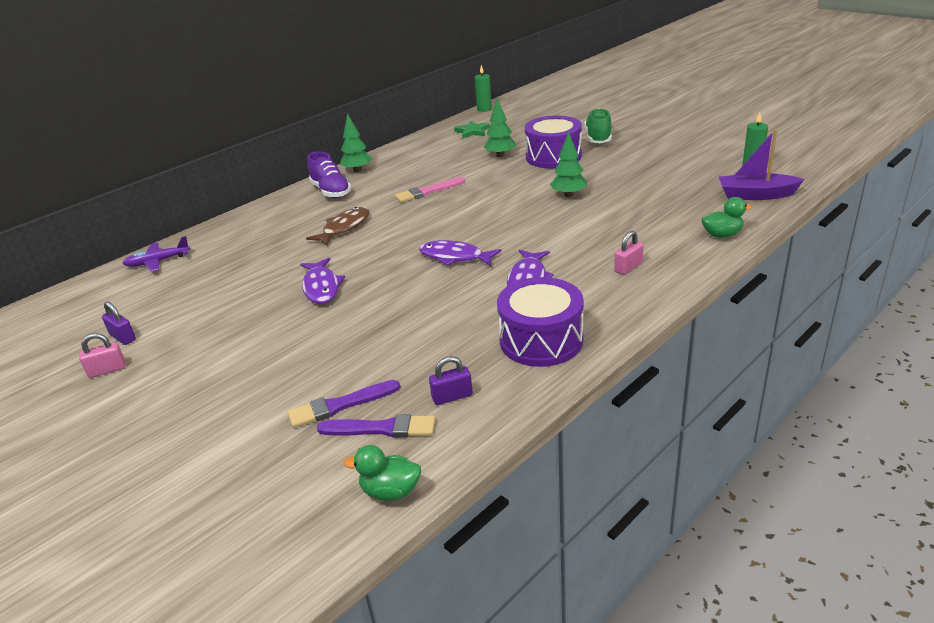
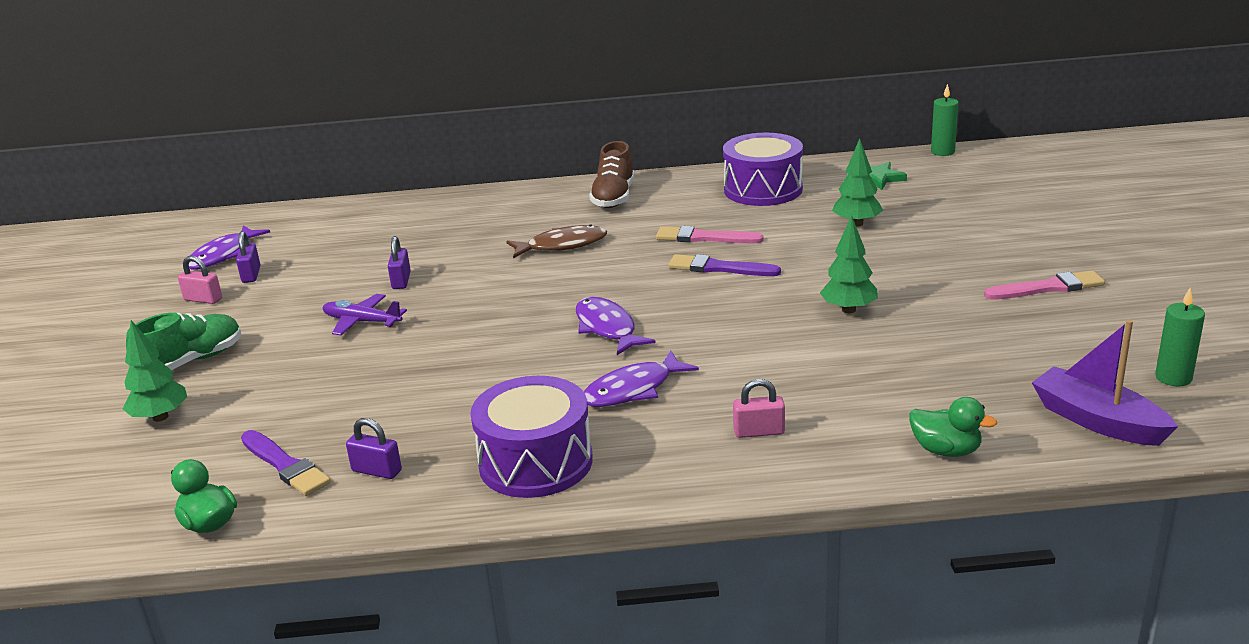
camera: 40 degrees right, 5 degrees down
purple plane [122,236,190,272] -> purple plane moved to [323,294,407,335]
purple brush [288,380,400,428] -> purple brush moved to [668,254,781,276]
purple fish [300,258,345,304] -> purple fish moved to [189,225,270,270]
purple shoe [307,151,351,198] -> brown shoe [589,141,635,208]
green tree [340,113,372,172] -> green tree moved to [123,320,187,422]
purple drum [525,116,582,168] -> purple drum moved to [723,133,803,206]
green shoe [585,108,612,143] -> green shoe moved to [126,313,241,370]
none -> purple padlock [388,236,411,289]
none -> pink brush [984,270,1105,299]

